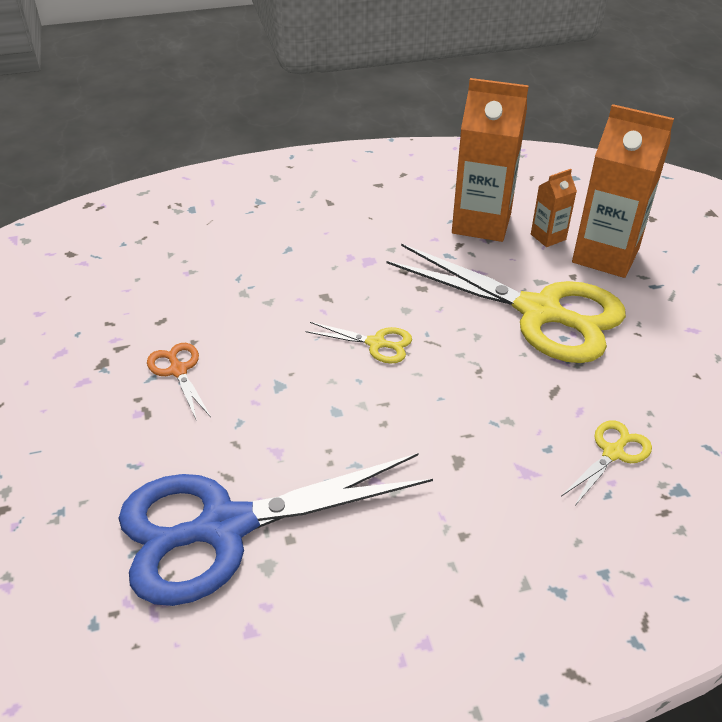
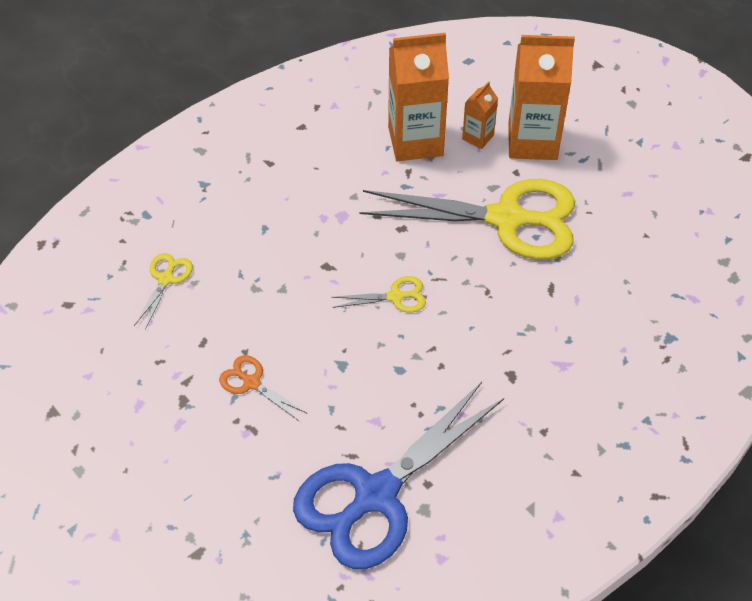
camera: 25 degrees left, 10 degrees up
yellow scissors [561,420,652,507] -> yellow scissors moved to [134,253,193,330]

